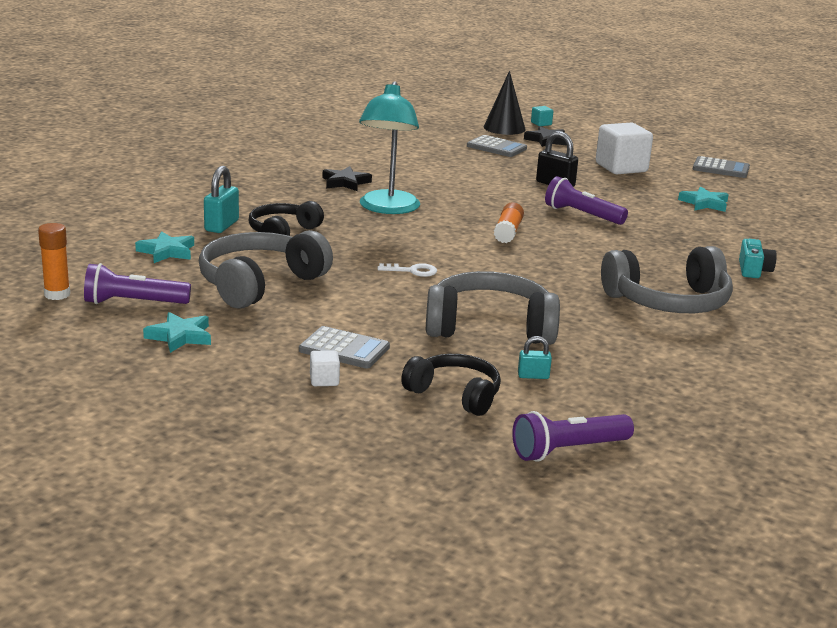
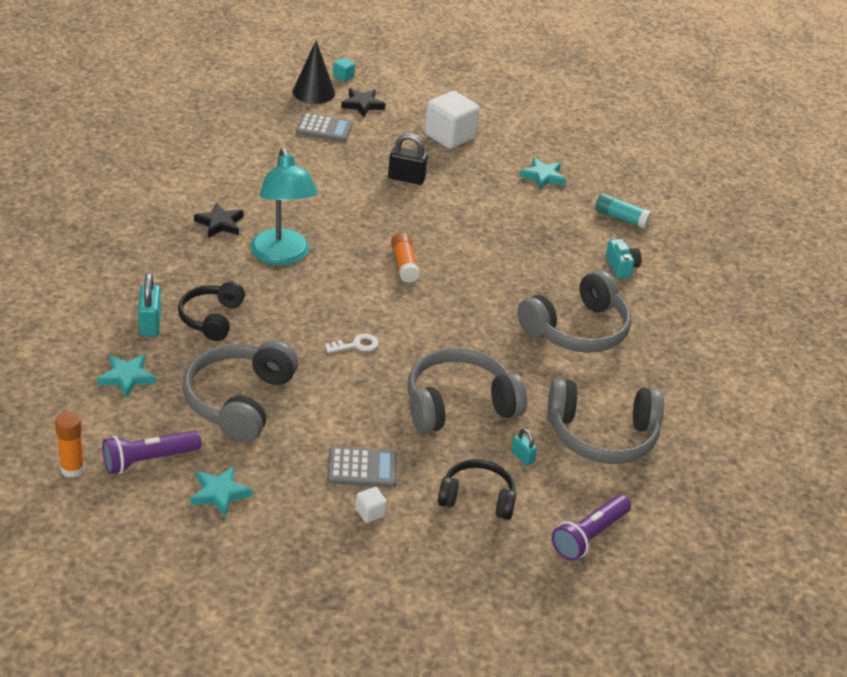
camera: 25 degrees left, 15 degrees up
turquoise padlock [518,336,552,379] -> turquoise padlock turned 75 degrees clockwise [511,428,537,466]
purple flashlight [545,176,628,225] -> none
grey calculator [693,156,750,178] -> none
none -> grey headphones [547,379,664,464]
none -> turquoise glue stick [595,193,652,229]

